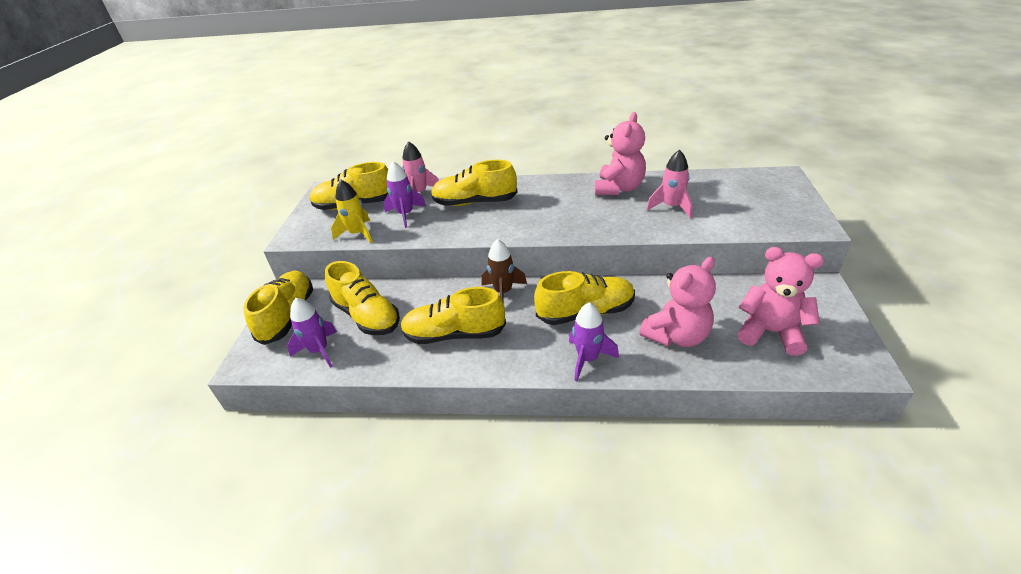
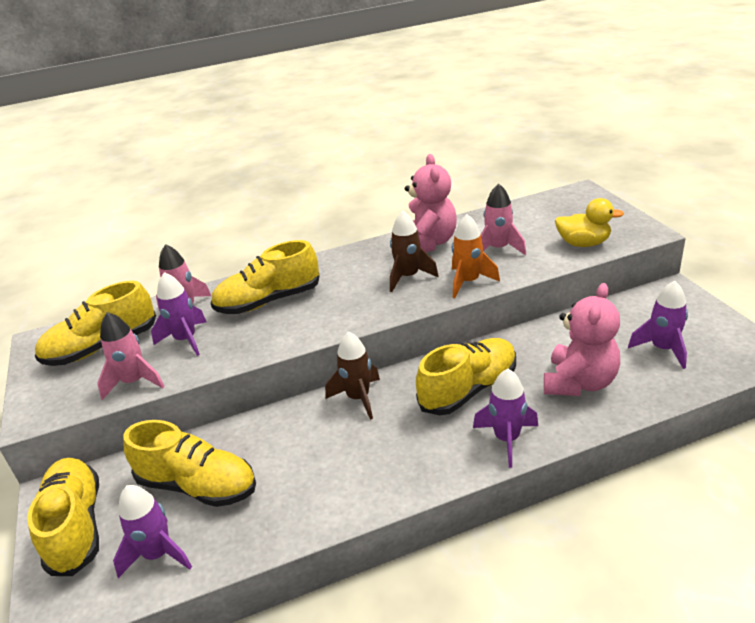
camera: 25 degrees left, 5 degrees down
yellow rocket [331,180,373,243] -> pink rocket [97,312,165,400]
yellow shoe [401,287,506,344] -> none
pink teddy bear [737,247,824,356] -> purple rocket [628,281,688,369]
none -> brown rocket [390,211,439,292]
none -> orange rocket [452,214,500,298]
none -> yellow duck [555,198,624,247]

